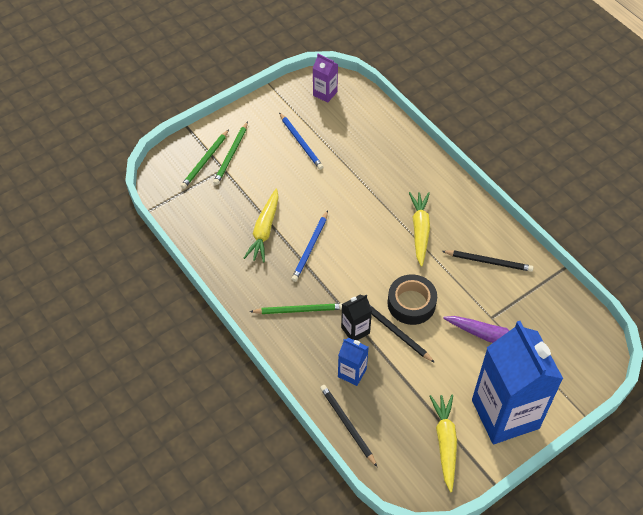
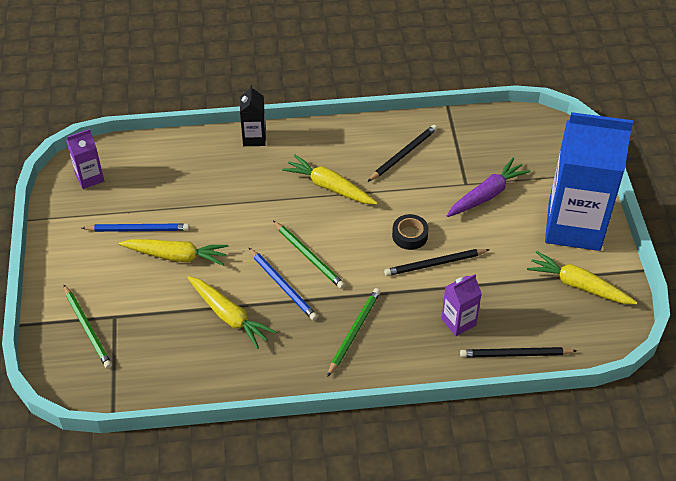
camera: 60 degrees left, 5 degrees down
green pencil [213,121,248,185] -> green pencil moved to [273,221,345,289]
blue carton [338,338,369,386] -> purple carton [441,274,482,336]
black carton [341,294,372,340] -> black carton moved to [240,85,266,146]
black tape [388,274,437,325] -> black tape [392,214,429,250], size x0.64
none -> yellow carrot [119,239,228,266]

